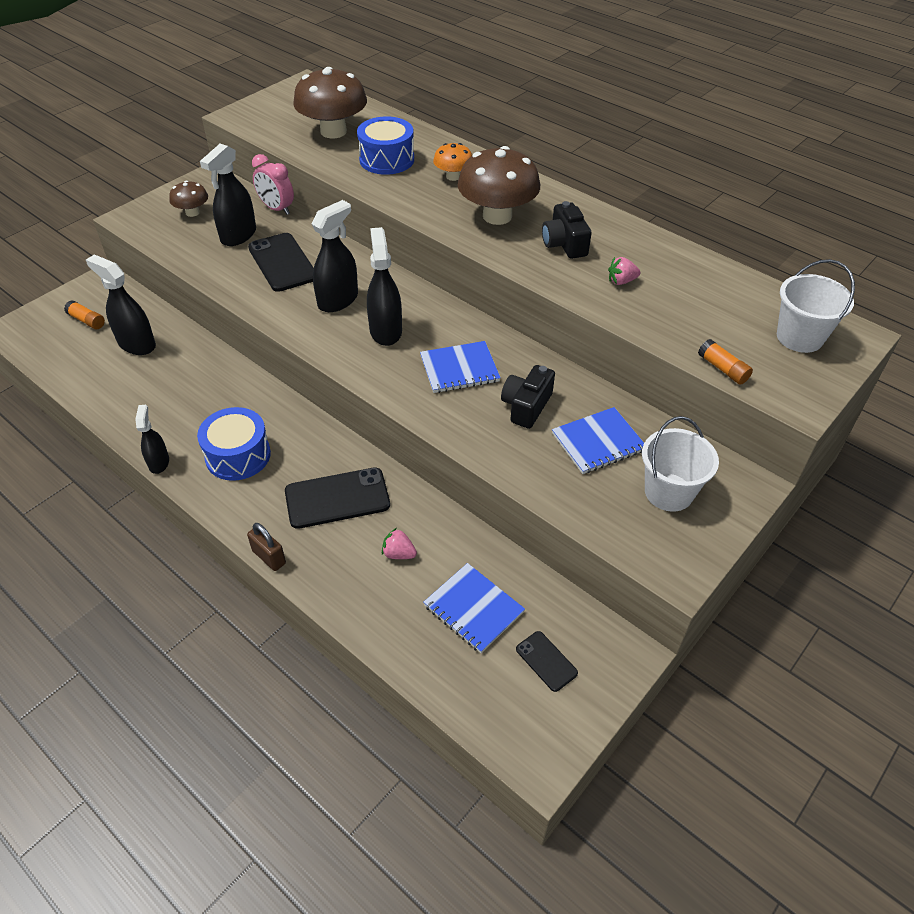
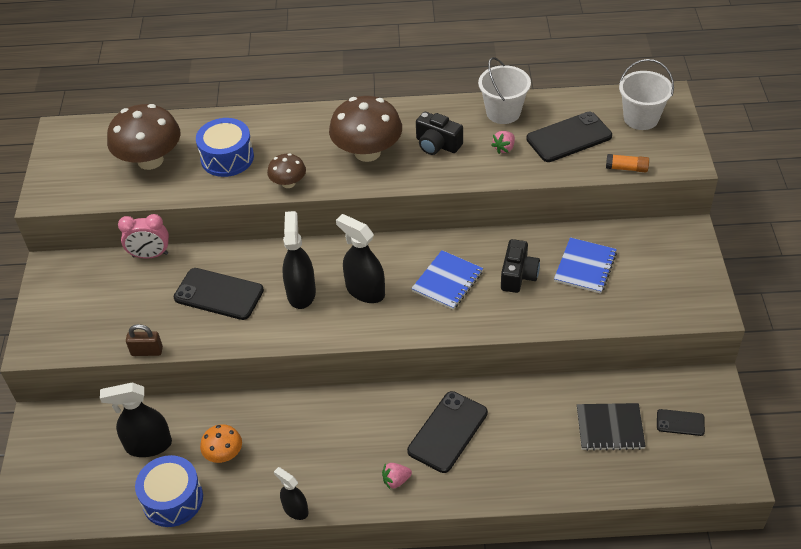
camera: 40 degrees left, 0 degrees up
orange glue stick [64,300,105,329] -> none
brown mushroom [169,181,208,217] -> brown mushroom moved to [267,153,306,188]
blue drum [197,407,271,481] -> blue drum moved to [135,455,203,527]
black spray bottle [200,144,256,246] -> none
brown padlock [247,523,286,571] -> brown padlock moved to [126,324,163,356]
pink strawberry [382,528,417,559] -> pink strawberry moved to [382,463,412,490]
blue notebook [423,563,525,653] -> black notebook [577,403,646,451]
orange mushroom [433,143,472,181] -> orange mushroom moved to [200,424,242,463]
black camera [501,365,555,429] -> black camera turned 150 degrees counterclockwise [501,239,540,293]
white bucket [642,416,719,512] -> white bucket moved to [478,57,531,124]
none -> black phone [526,112,612,162]

